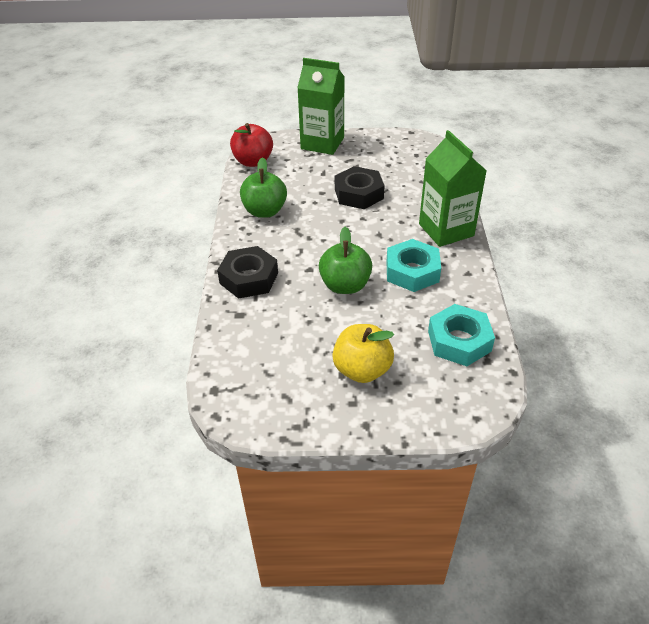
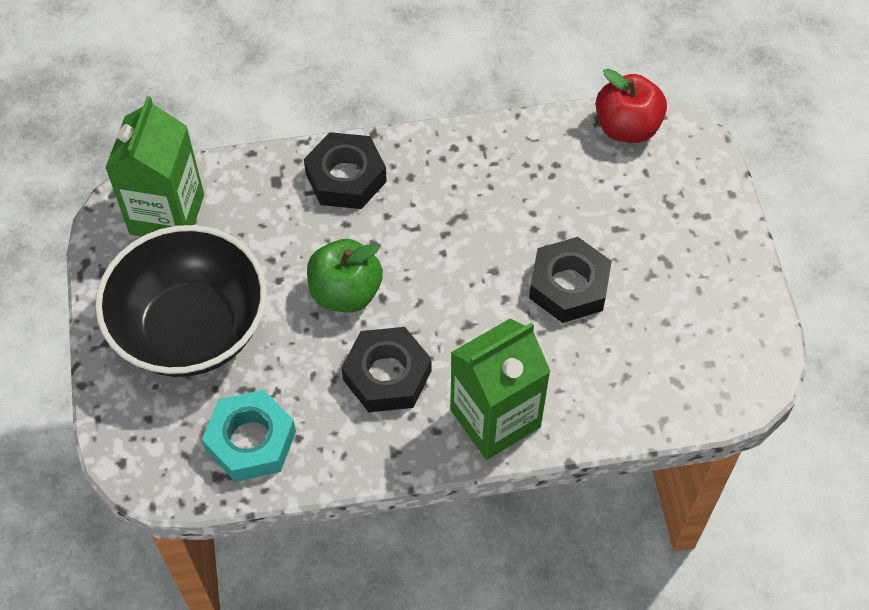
camera: 80 degrees right, 15 degrees up
green apple [240,157,287,218] -> none
green carton [297,58,344,155] -> green carton moved to [105,96,204,237]
yellow apple [332,324,394,383] -> black bowl [95,225,267,377]
turquoise nut [386,239,441,292] -> black nut [341,327,431,412]

